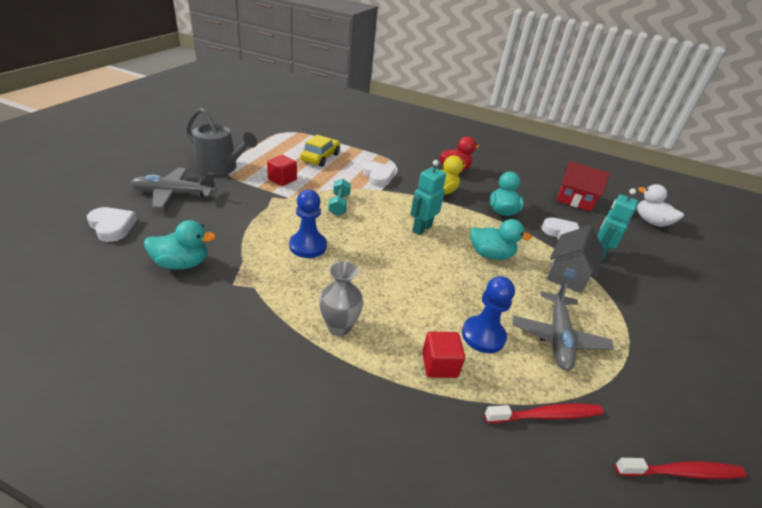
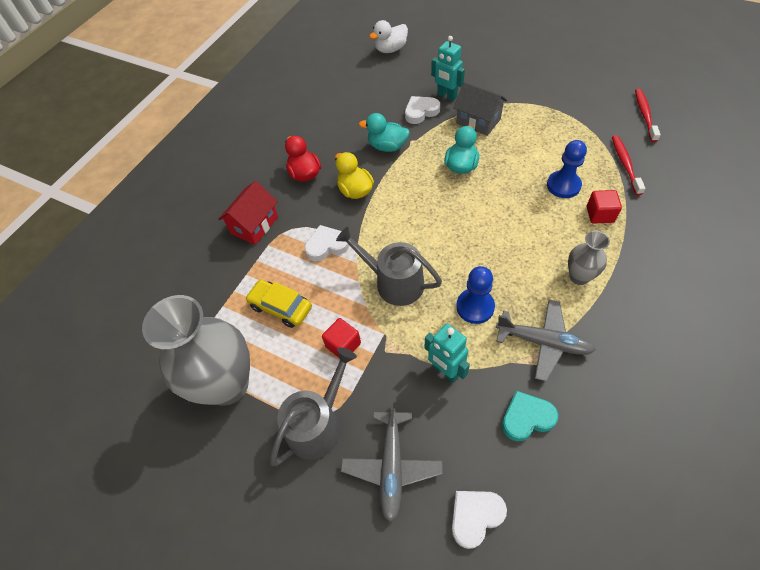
camera: 75 degrees left, 20 degrees up
turquoise duck [144,220,216,270] -> turquoise heart [502,391,558,441]
turquoise dumbbell [328,179,351,216] -> grey watering can [336,227,442,306]
turquoise robot [410,160,446,235] -> turquoise robot moved to [425,323,470,382]
grey plane [513,279,614,371] -> grey plane moved to [496,300,596,382]
red house [556,161,610,211] -> red house moved to [218,181,278,245]
none -> grey vase [142,295,250,406]

